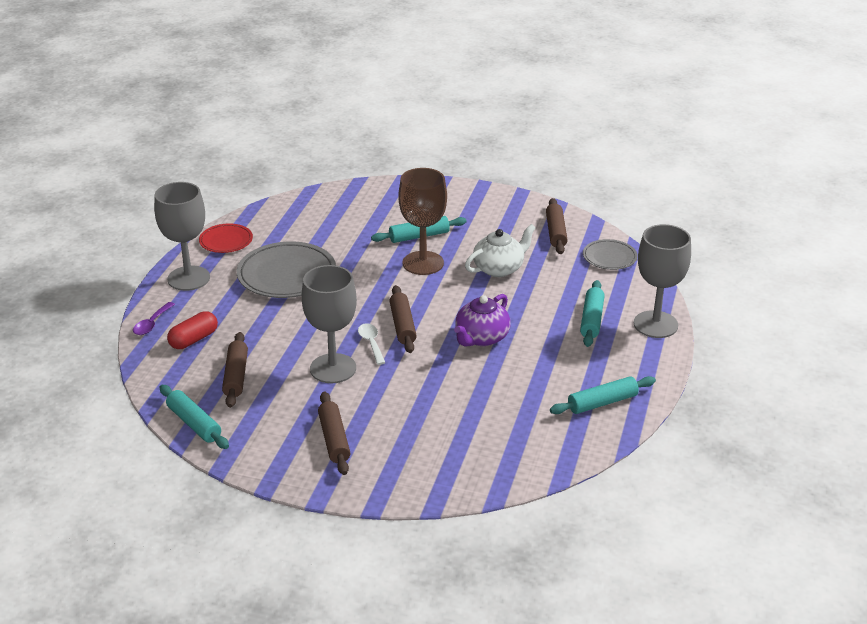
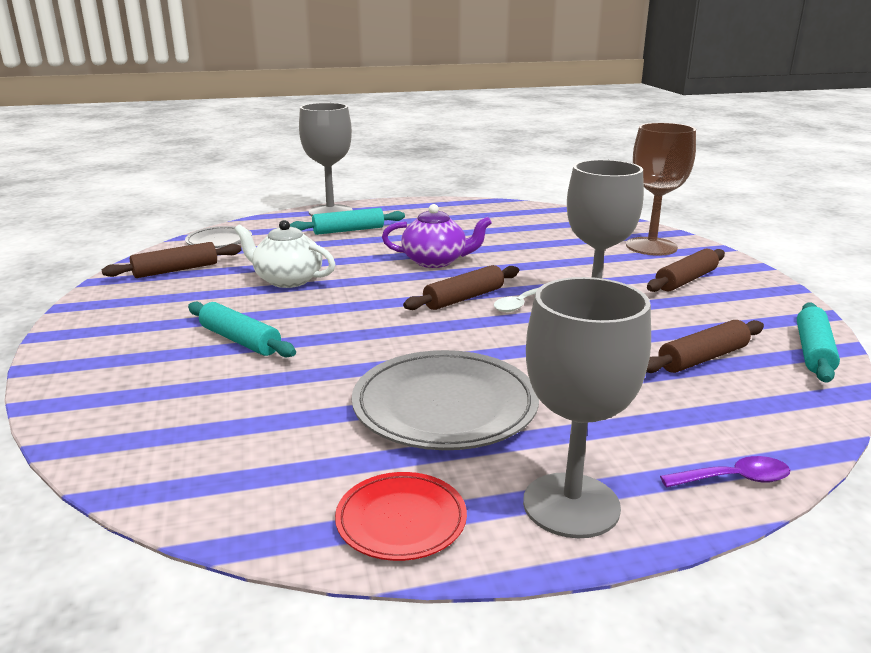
camera: 120 degrees left, 10 degrees down
red capsule [167,311,218,349] -> none
brown goblet [398,168,447,275] -> brown goblet moved to [626,123,696,256]
turquoise rolling pin [550,376,656,414] -> none

